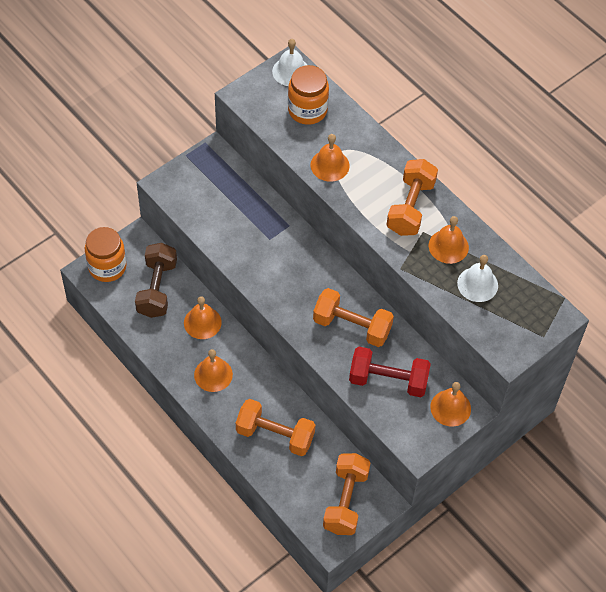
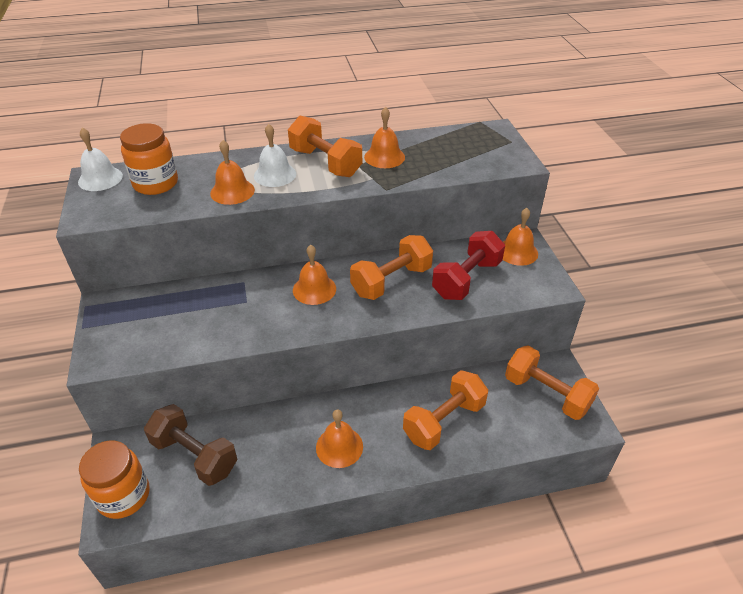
camera: 60 degrees left, 15 degrees down
orange bell [184,296,222,339] -> orange bell moved to [293,245,336,305]
white bell [457,255,498,302] -> white bell moved to [254,124,296,187]

